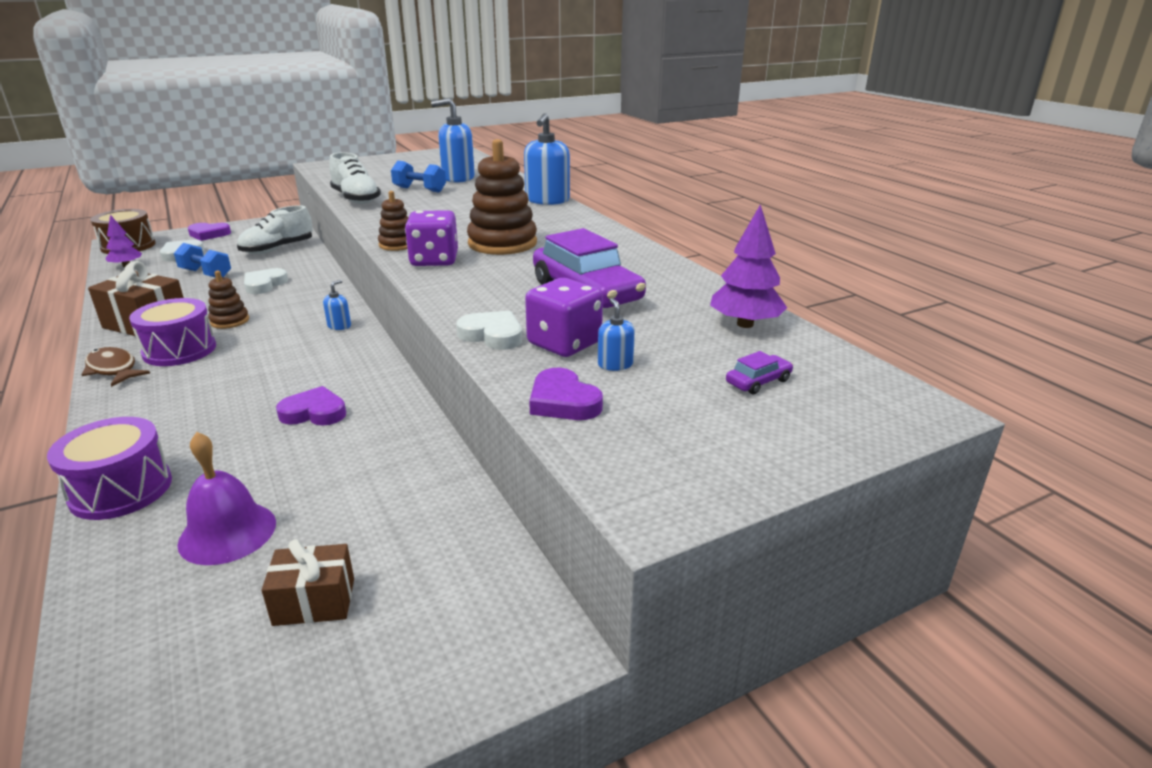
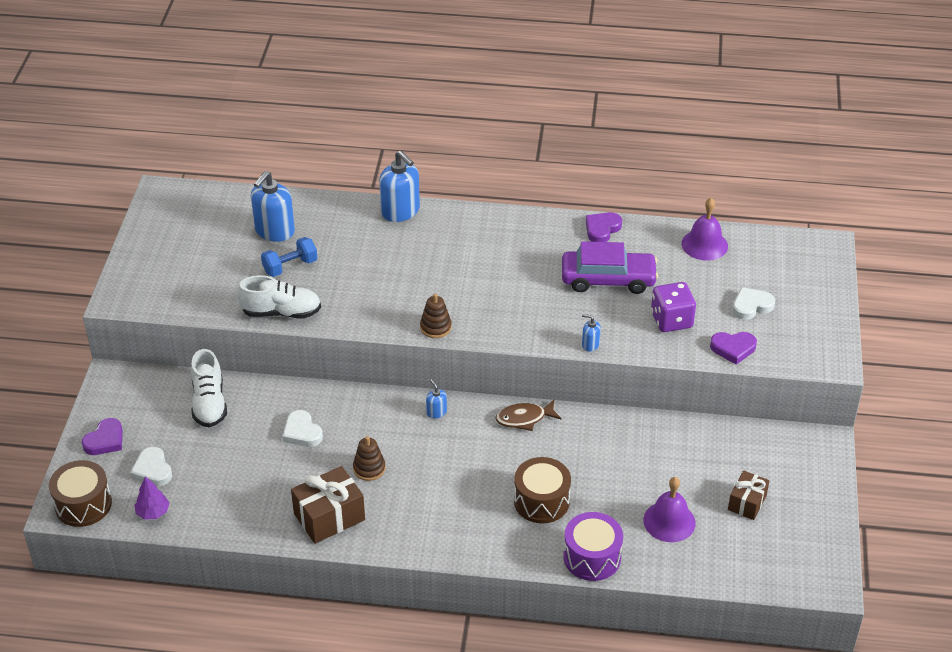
camera: 55 degrees left, 15 degrees up
brown fish [82,347,150,387] -> brown fish moved to [496,400,562,431]
purple drum [129,298,216,366] -> none
blue dumbbell [174,243,231,277] -> none
purple heart [276,386,346,426] -> purple heart moved to [586,212,622,242]
purple dice [405,210,458,266] -> none
white heart [456,311,522,350] -> white heart moved to [733,287,775,320]
brown stacking toy [467,139,537,255] -> none
blue soap dispenser [598,298,635,371] -> blue soap dispenser moved to [582,314,601,351]
purple tree [710,204,787,328] -> purple bell [682,198,728,261]
purple car [726,351,793,394] -> none
none -> brown drum [514,457,571,523]

